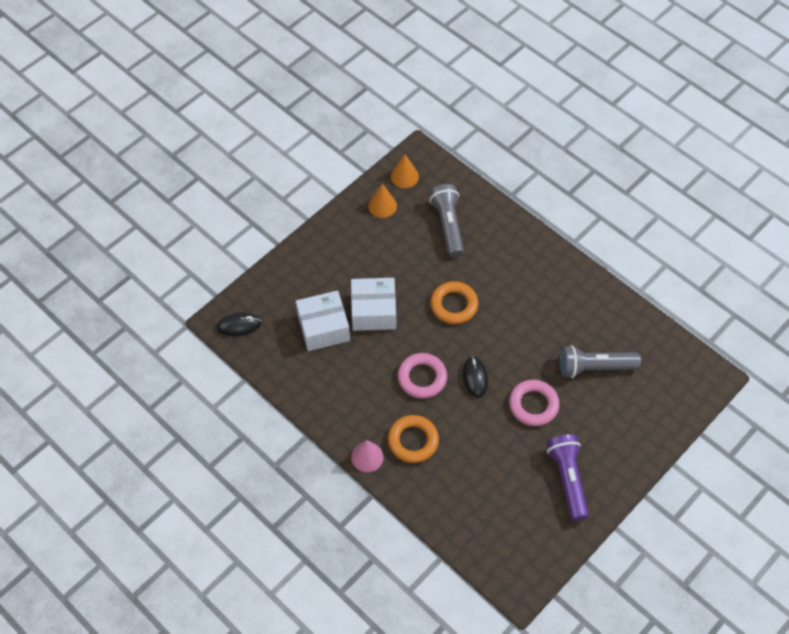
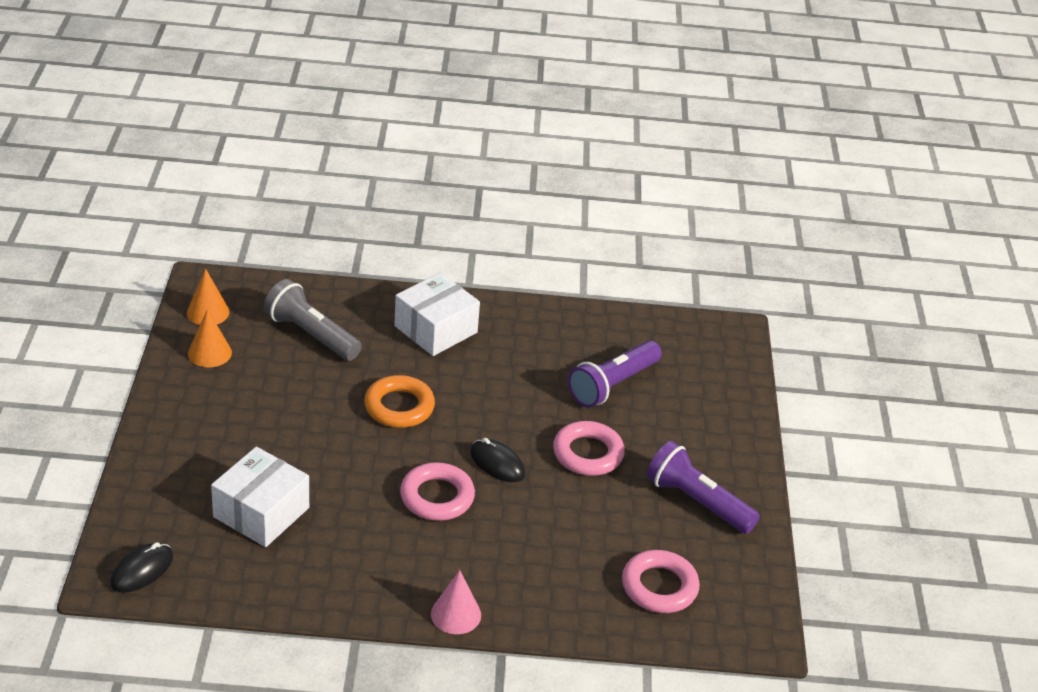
camera: 45 degrees left, 20 degrees down
white box [351,278,396,331] -> white box moved to [394,273,480,356]
orange ring [388,415,439,463] -> none
grey flashlight [559,345,641,378] -> purple flashlight [568,341,662,407]
none -> pink ring [622,550,700,613]

